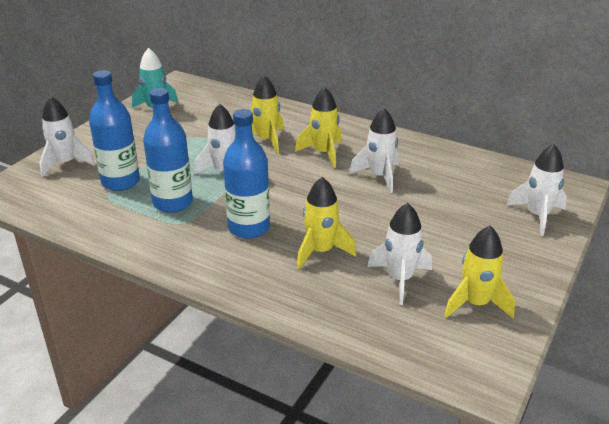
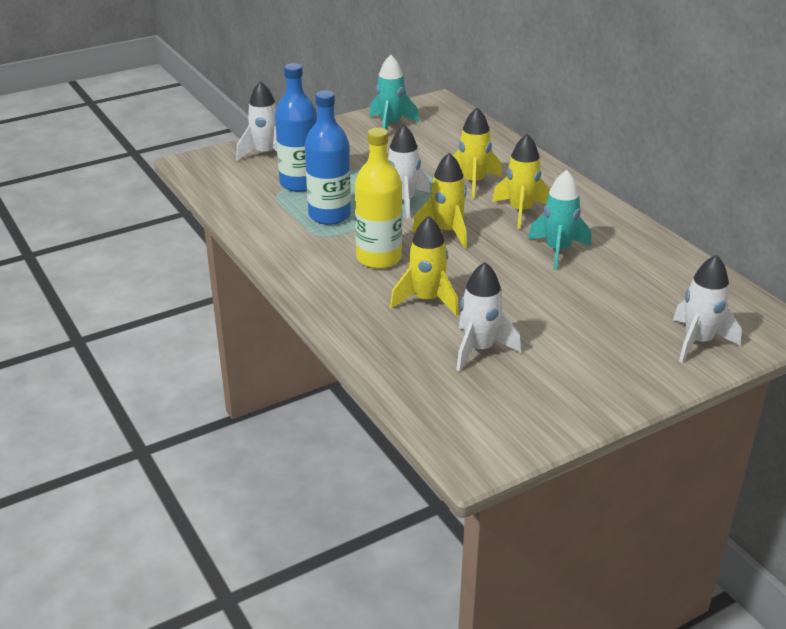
camera: 30 degrees right, 0 degrees up
blue bottle [223,109,270,239] -> yellow bottle [355,128,402,269]
white rocket [349,108,398,193] -> turquoise rocket [528,170,591,270]
yellow rocket [444,226,515,318] -> yellow rocket moved to [412,152,467,249]

